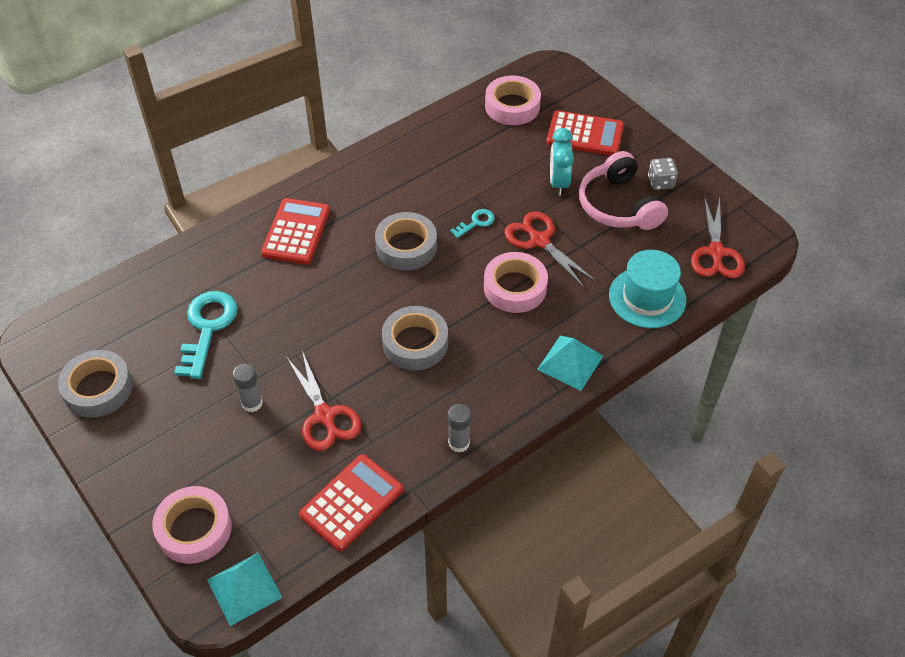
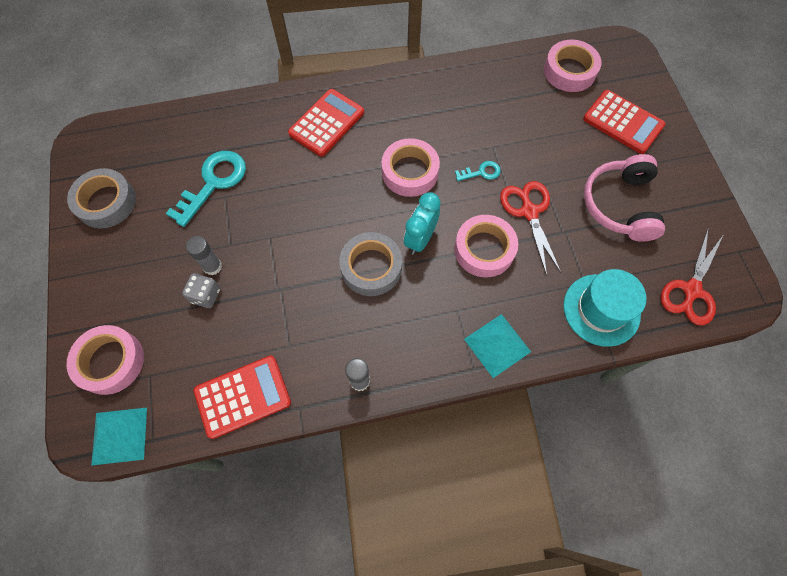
camera: 25 degrees right, 15 degrees up
red scissors [287,351,361,451] -> none
grey tape [375,212,437,270] -> pink tape [382,138,440,197]
turquoise clock [550,128,574,196] -> turquoise clock moved to [404,192,441,255]
grey dice [648,158,678,190] -> grey dice moved to [182,273,220,308]

